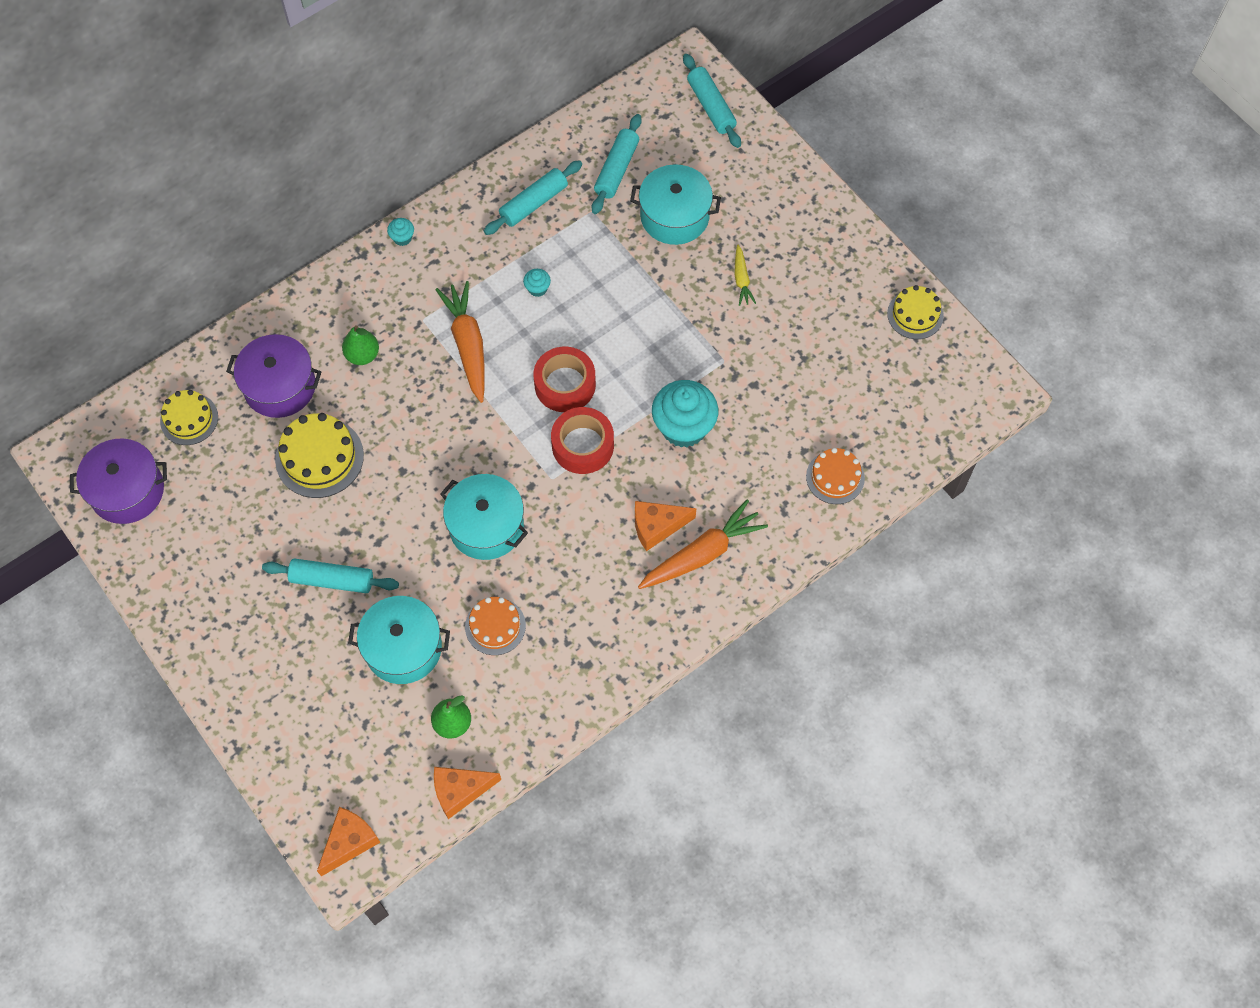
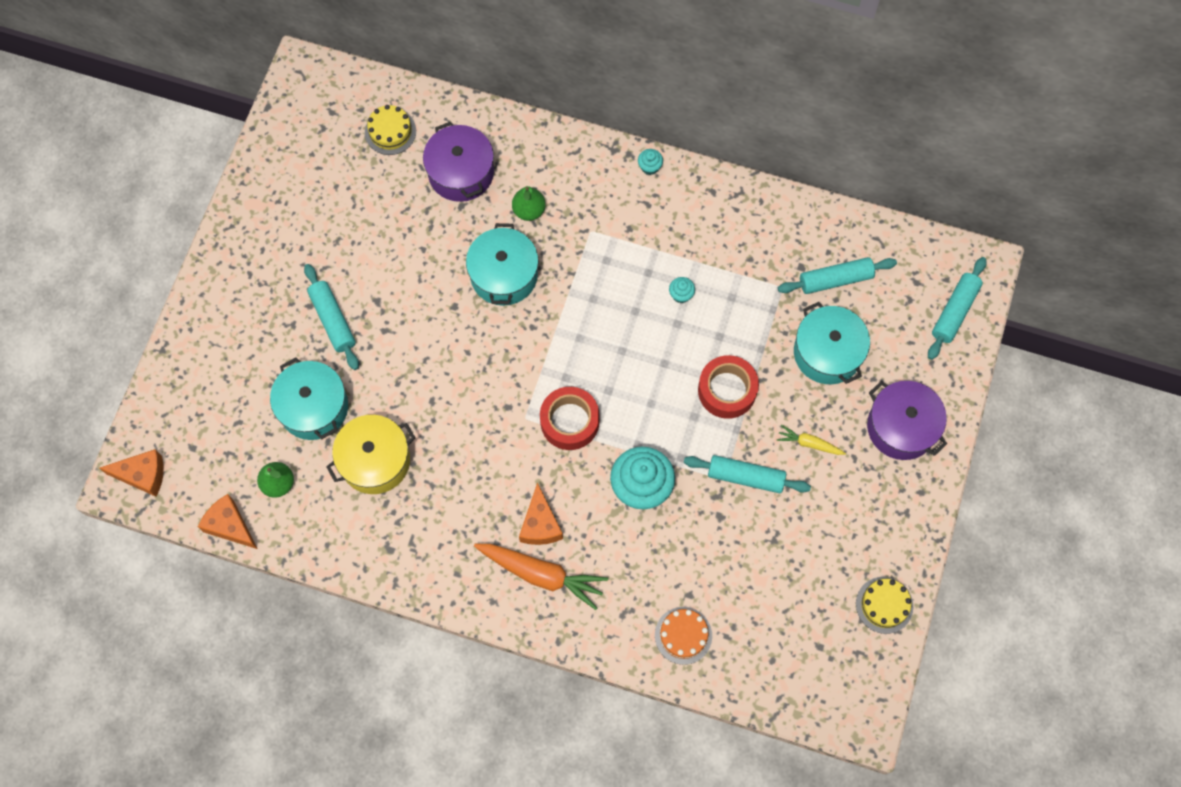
camera: 55 degrees right, 5 degrees up
purple pot [70,439,167,524] -> purple pot moved to [867,381,947,460]
yellow cake [275,413,364,498] -> none
orange carrot [436,281,485,403] -> none
turquoise pot [441,474,528,560] -> turquoise pot moved to [466,223,538,306]
orange cake [465,597,526,655] -> yellow pot [326,415,415,494]
turquoise rolling pin [484,160,582,235] -> turquoise rolling pin moved to [684,455,811,493]
red tape [533,347,596,412] -> red tape moved to [698,355,759,419]
orange cheese [635,501,696,551] -> orange cheese turned 135 degrees counterclockwise [519,482,563,545]
yellow carrot [735,244,756,306] -> yellow carrot turned 60 degrees clockwise [777,425,846,455]

